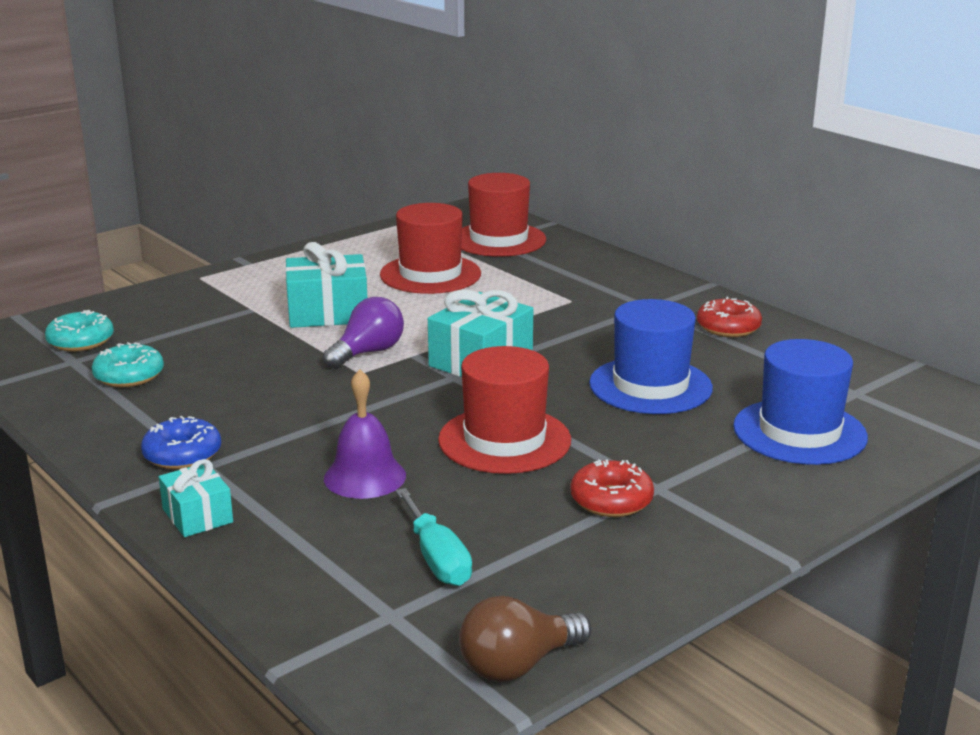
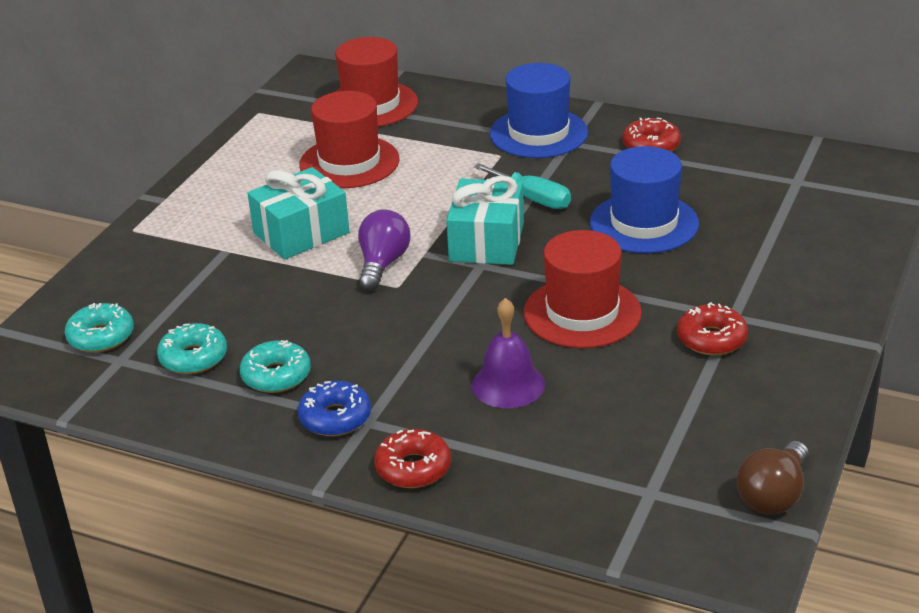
camera: 25 degrees left, 10 degrees up
turquoise gift [159,459,233,537] -> red donut [374,429,451,488]
turquoise screwdriver [396,488,472,586] -> turquoise screwdriver moved to [474,163,571,209]
blue hat [733,339,868,465] -> blue hat moved to [490,63,588,158]
none -> turquoise donut [240,340,311,393]

